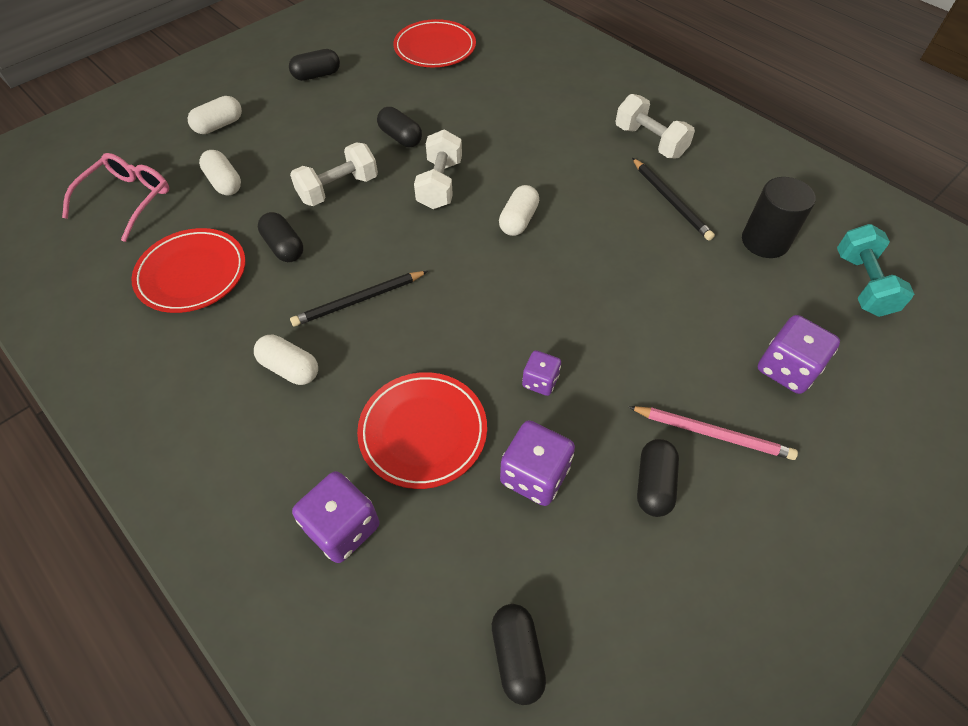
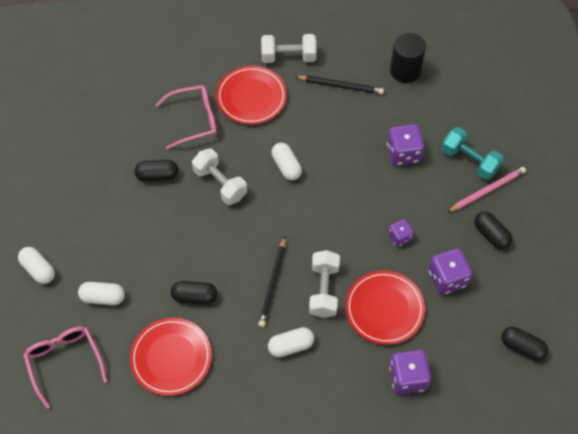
camera: 50 degrees left, 5 degrees up
white capsule [188,96,242,134] -> white capsule turned 45 degrees counterclockwise [18,247,55,284]
black capsule [289,49,340,81] -> none
white dumbbell [290,142,378,206] -> white dumbbell moved to [309,250,340,318]
red plate [393,19,476,67] -> red plate moved to [216,66,287,124]
purple dice [758,315,840,394] -> purple dice moved to [387,124,424,166]
turquoise dumbbell [837,224,914,317] -> turquoise dumbbell moved to [441,127,504,180]
none -> pink glasses [156,85,217,149]

